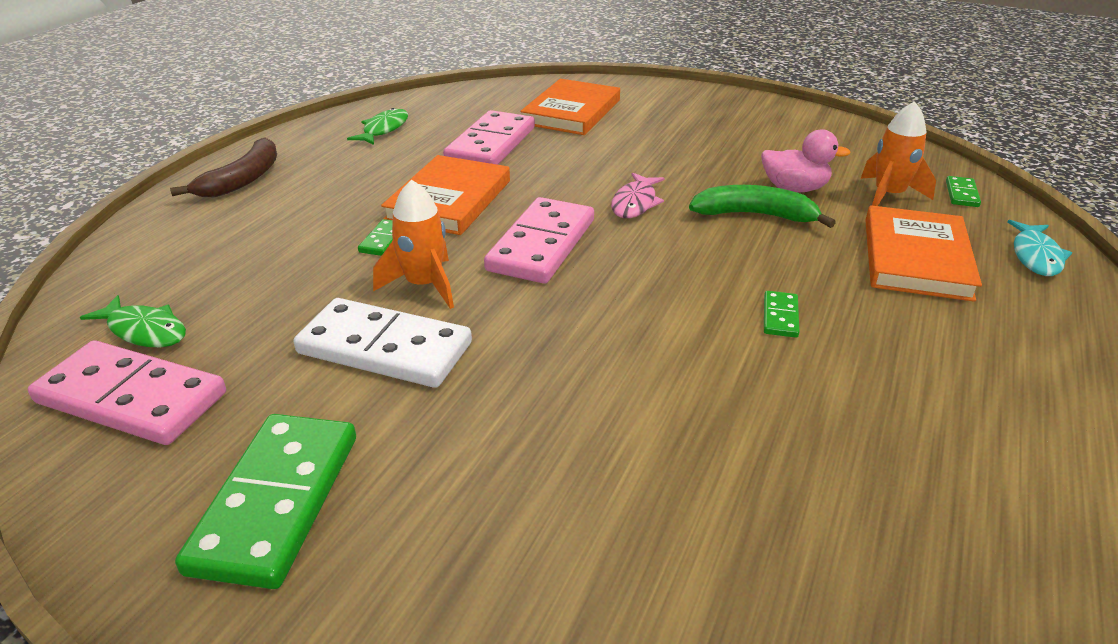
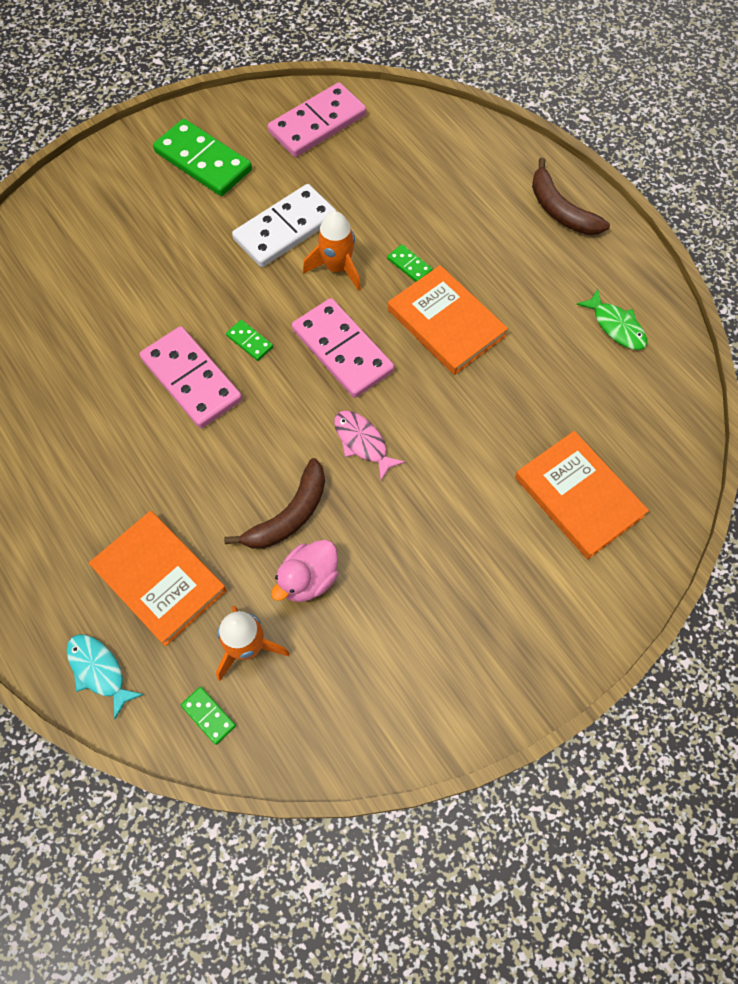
camera: 120 degrees right, 30 degrees up
green fish [80,295,186,347] -> none
pink domino [443,110,535,165] -> pink domino moved to [140,326,242,428]
green banana [689,185,836,228] -> brown banana [224,458,325,549]
green domino [764,291,799,338] -> green domino moved to [226,320,273,361]

